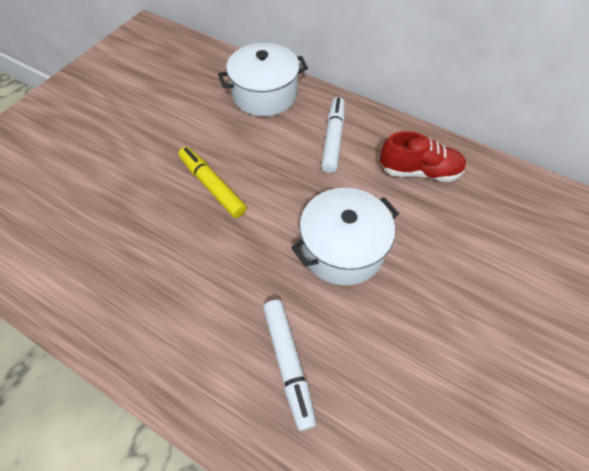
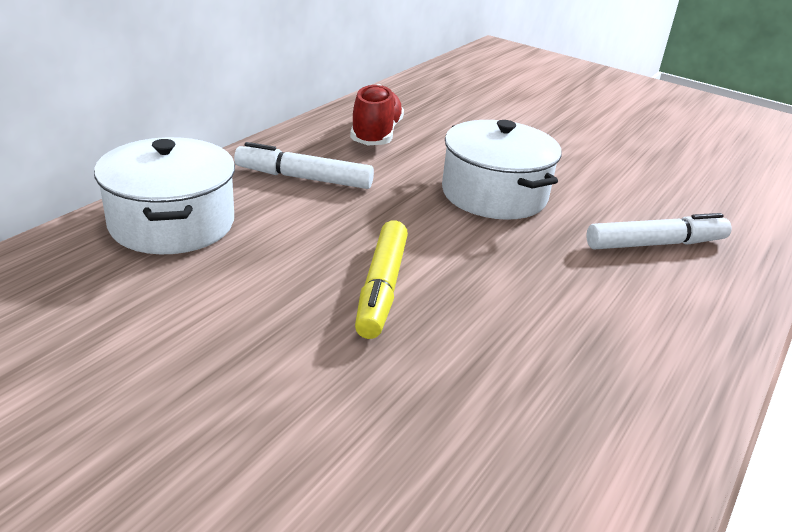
camera: 90 degrees left, 25 degrees down
yellow marker [178,147,247,218] -> yellow marker turned 45 degrees counterclockwise [355,220,408,339]

